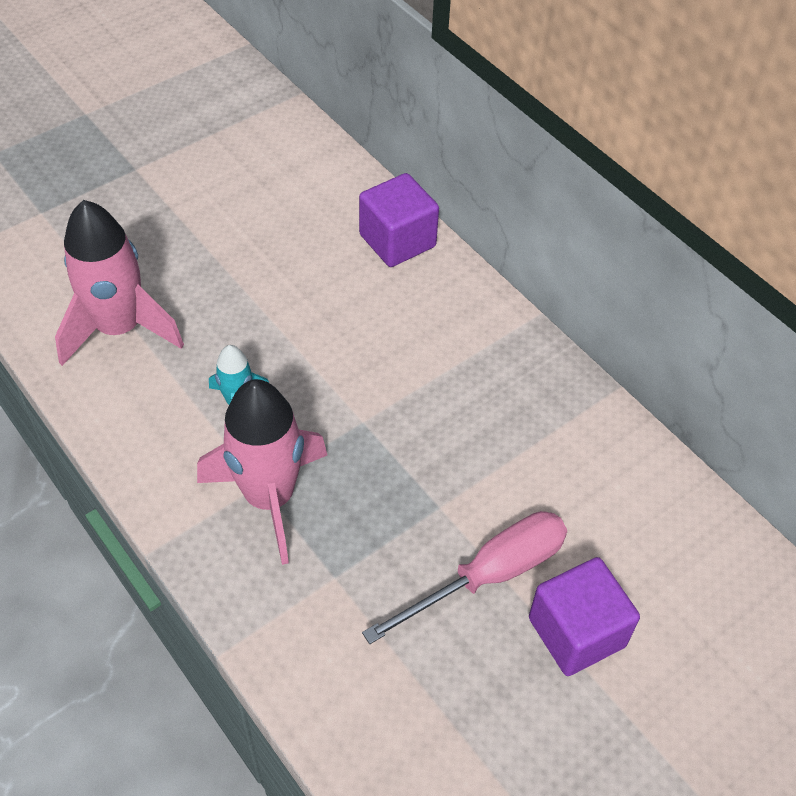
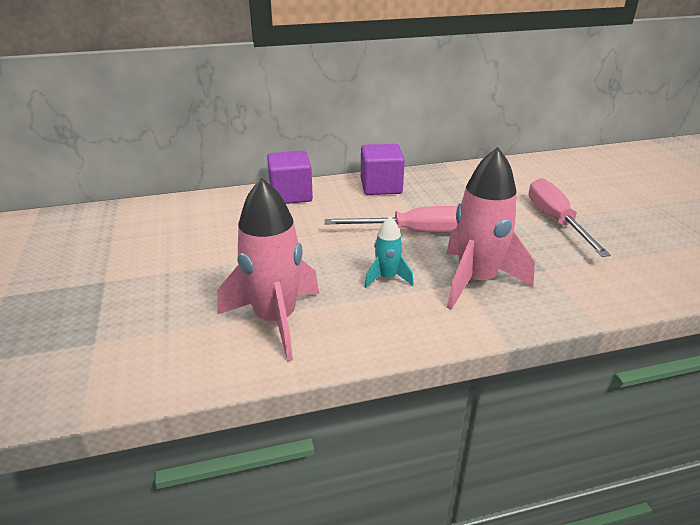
camera: 65 degrees left, 20 degrees down
purple cube [529,557,640,676] -> purple cube moved to [361,144,405,195]
none -> pink screwdriver [324,206,458,233]

